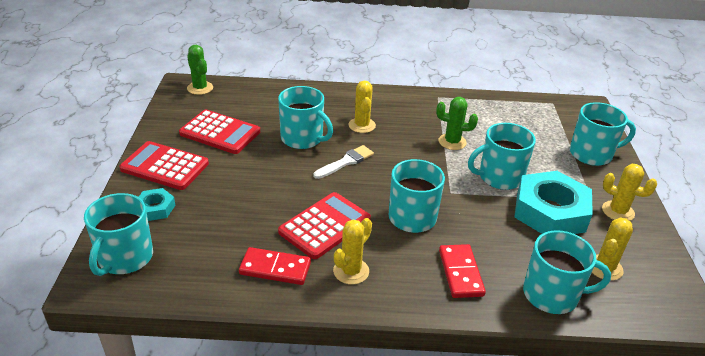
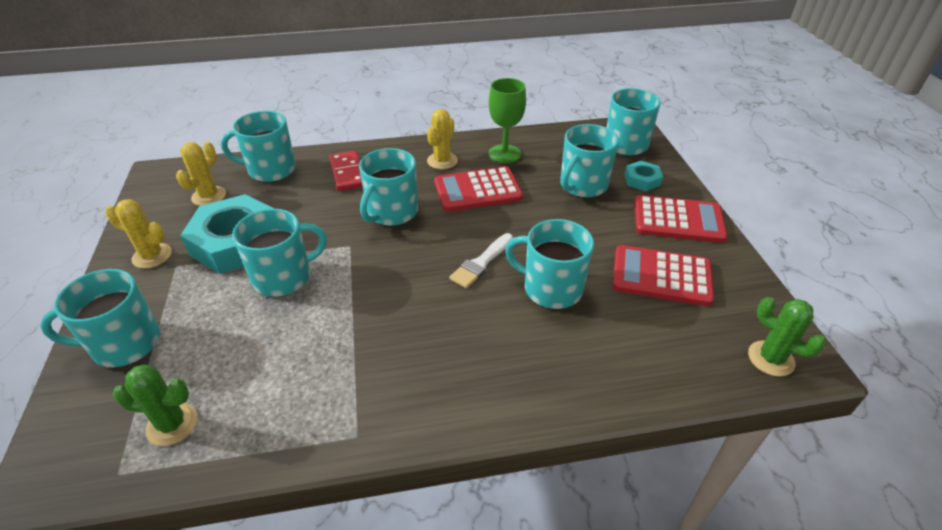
camera: 170 degrees right, 5 degrees up
red domino [239,247,311,285] -> green goblet [488,78,526,164]
red calculator [278,192,371,259] -> red calculator turned 45 degrees clockwise [434,166,523,212]
yellow cactus [348,81,376,133] -> none
green cactus [436,97,478,150] -> green cactus moved to [113,364,197,446]
none -> turquoise mug [560,124,619,197]

